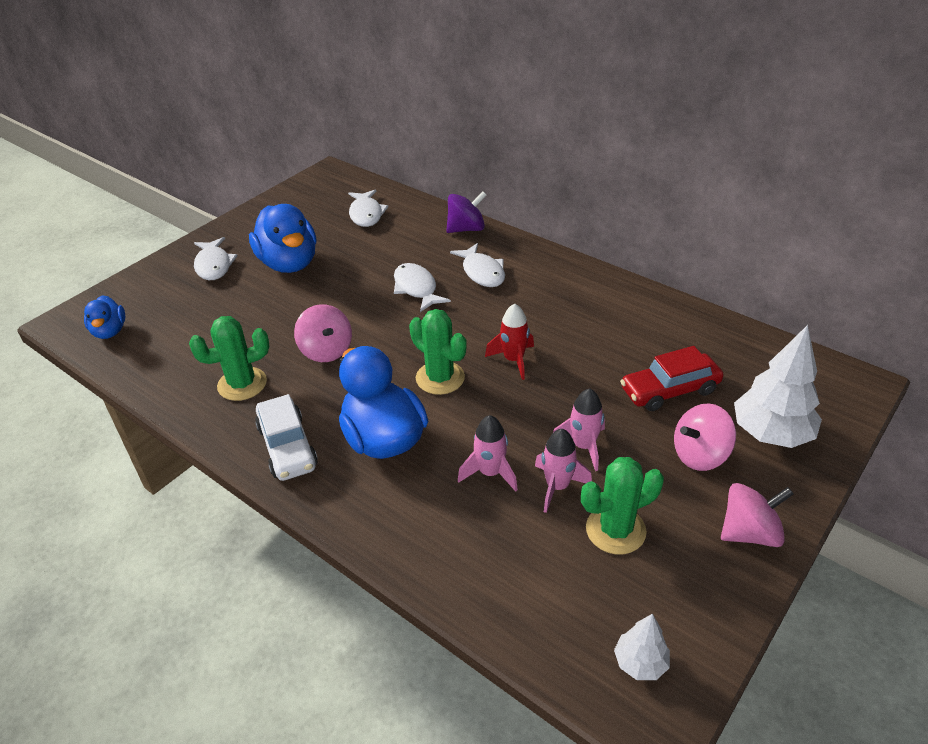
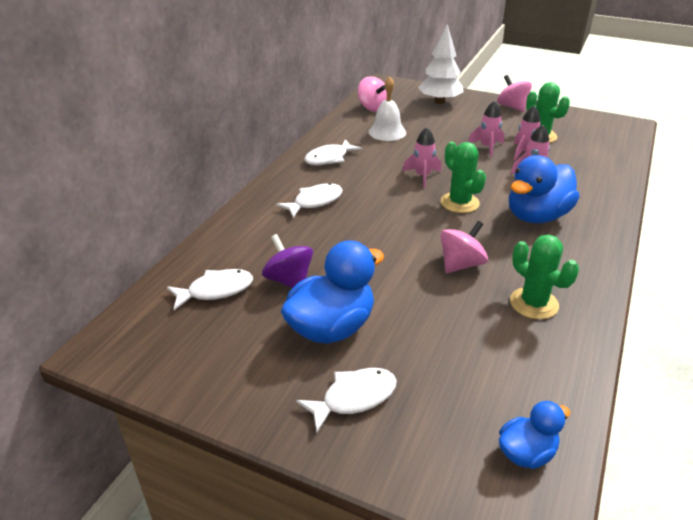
camera: 105 degrees left, 5 degrees down
white car [255,394,318,481] -> none
white fish [394,263,451,312] -> white fish moved to [304,139,362,165]
green cactus [409,309,467,395] -> green cactus turned 60 degrees counterclockwise [441,142,486,213]
purple spinning top [446,191,487,233] -> purple spinning top moved to [262,234,313,288]
red rocket [485,303,534,380] -> pink rocket [402,127,441,188]
white tree [614,614,670,680] -> none
red car [620,346,724,411] -> none
pink spinning top [674,403,736,471] -> pink spinning top moved to [358,76,387,112]
none -> white bell [369,77,406,141]

